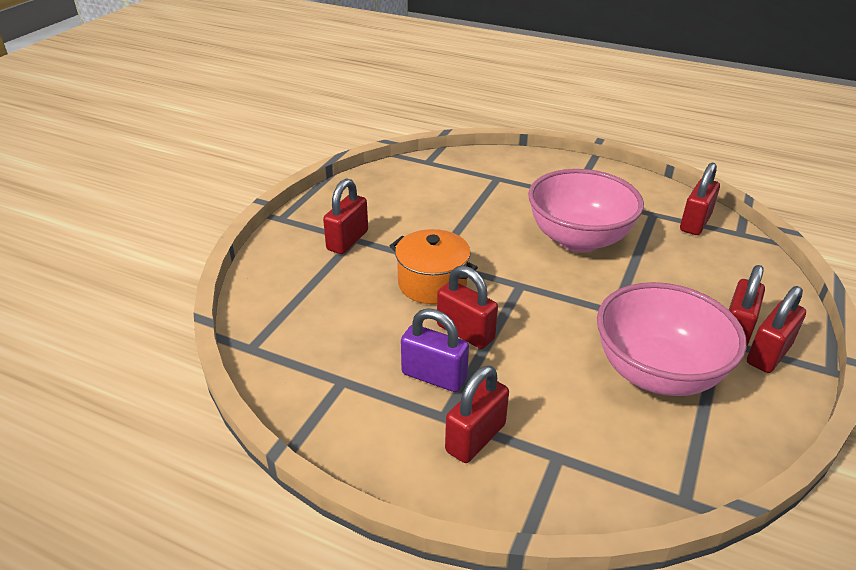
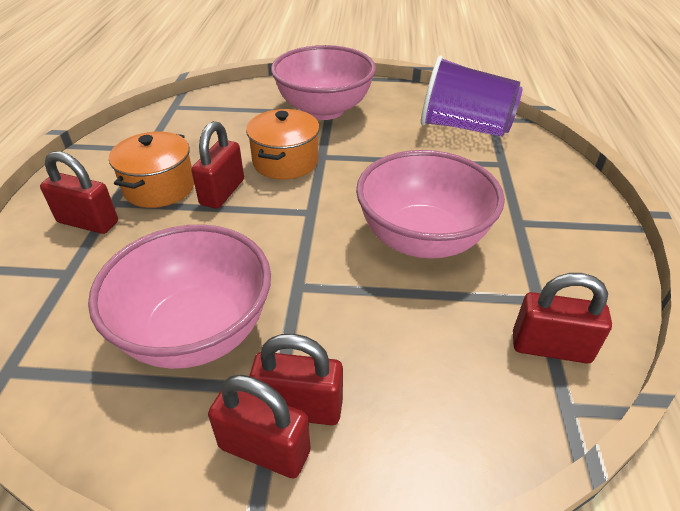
camera: 70 degrees right, 5 degrees up
red padlock [323,178,368,254] -> pink bowl [271,45,376,120]
purple padlock [401,308,469,392] -> orange pot [109,132,194,208]
none -> purple cup [421,55,523,137]

